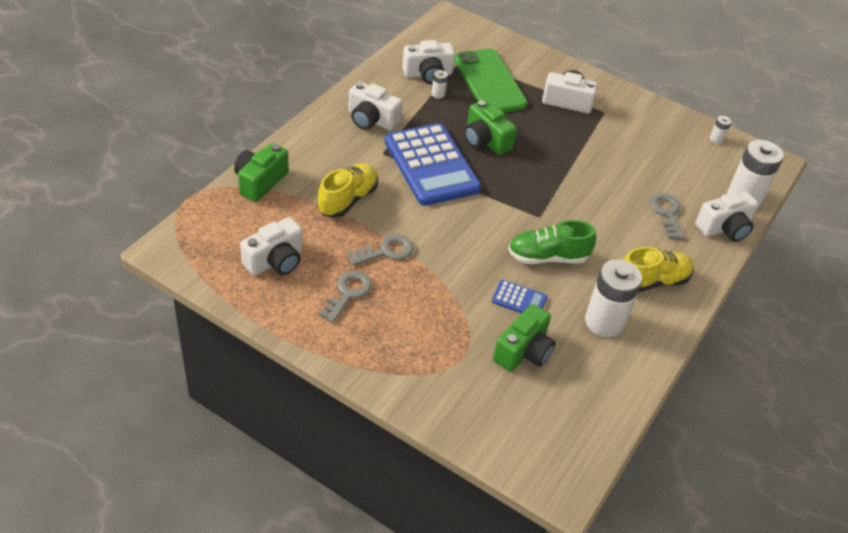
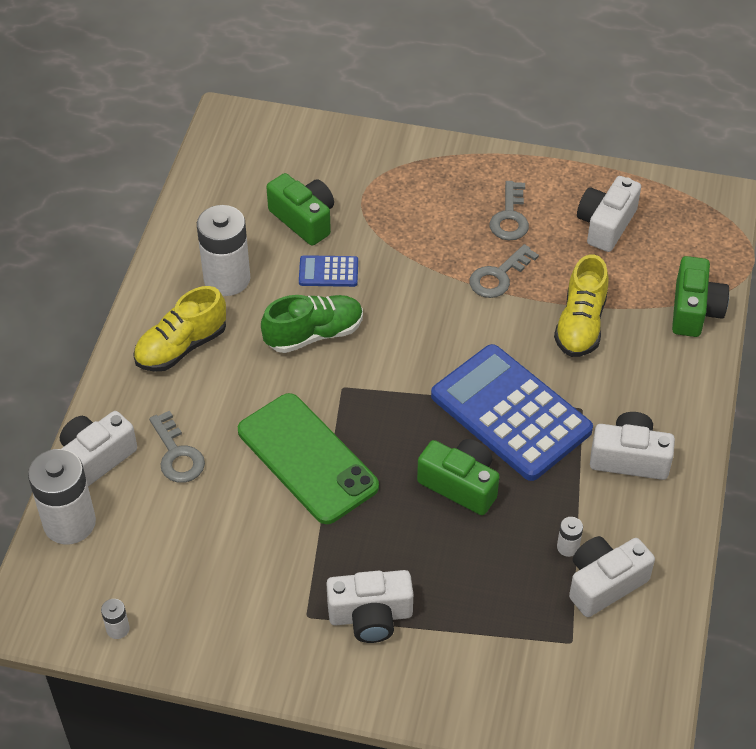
camera: 165 degrees right, 5 degrees up
green phone [454,49,528,112] -> green phone moved to [238,393,379,524]
green camera [493,304,556,372] -> green camera turned 120 degrees clockwise [266,173,334,246]

